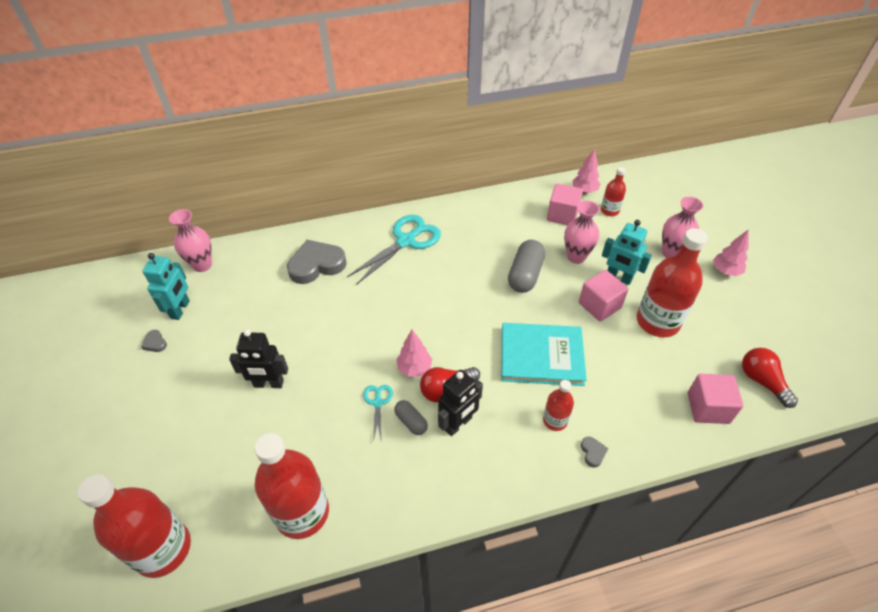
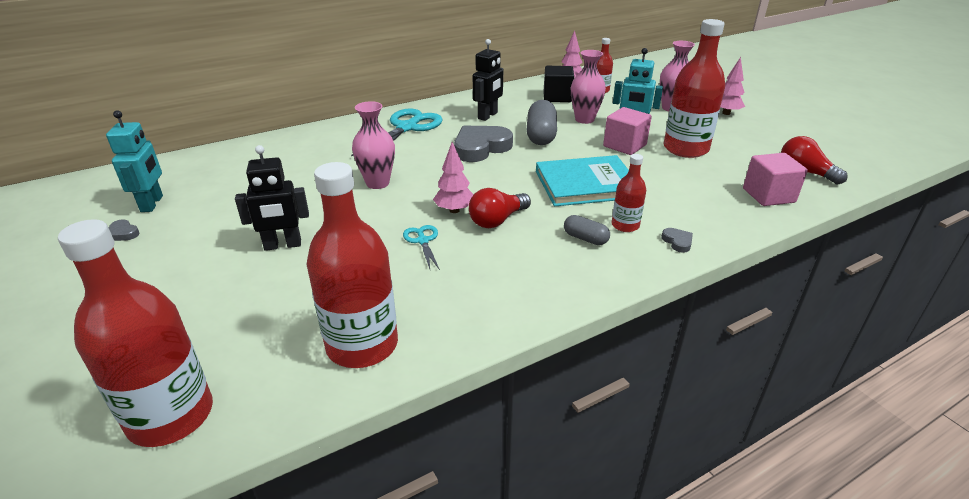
camera: 15 degrees left, 15 degrees down
pink vase [169,209,212,272] -> pink vase moved to [352,101,395,189]
grey heart [287,240,347,284] -> grey heart moved to [454,126,513,162]
grey capsule [394,400,428,435] -> grey capsule moved to [564,215,610,245]
black robot [438,370,483,436] -> black robot moved to [473,39,503,121]
pink cube [547,183,583,225] -> black cube [544,66,574,102]

